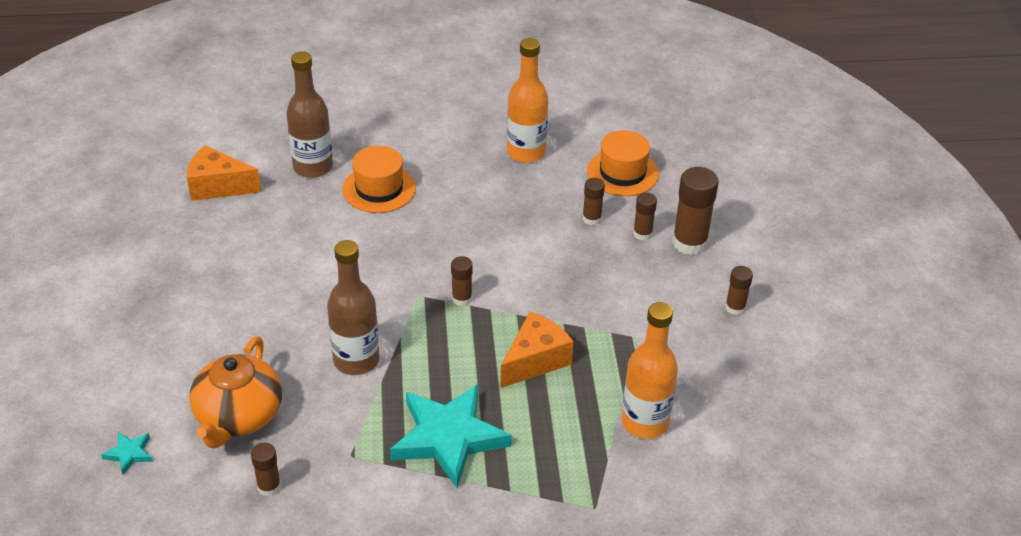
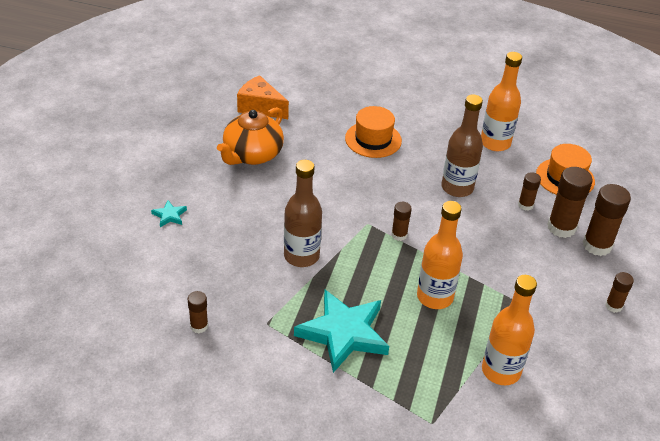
camera: 20 degrees right, 0 degrees up
turquoise star [101,432,153,475] -> turquoise star moved to [151,200,187,227]
orange teapot [189,336,282,449] -> orange teapot moved to [217,107,284,165]
brown bottle [287,51,333,178] -> brown bottle moved to [441,94,483,197]
orange cheese [501,312,574,388] -> orange bottle [417,201,463,309]
brown glue stick [633,193,657,240] -> brown glue stick [547,167,593,238], size x1.81

